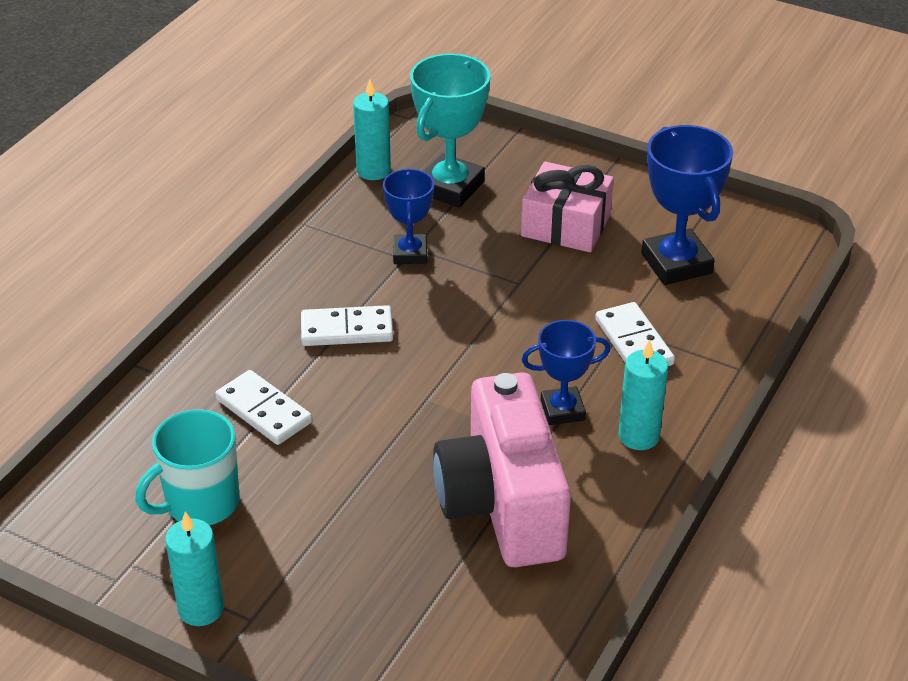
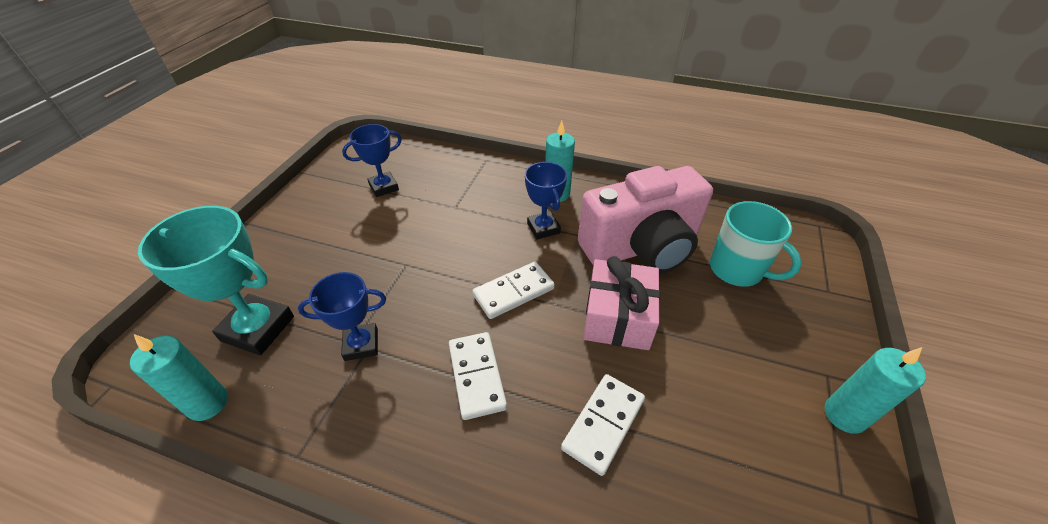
camera: 100 degrees left, 5 degrees up
turquoise mug [135,409,239,525] -> turquoise mug moved to [710,201,802,287]
pink gift [521,162,614,252] -> pink gift moved to [584,256,660,350]
white domino [595,302,675,366] -> white domino moved to [472,262,555,319]
blue trophy [641,125,733,285] -> blue trophy [342,124,402,197], size x0.62

